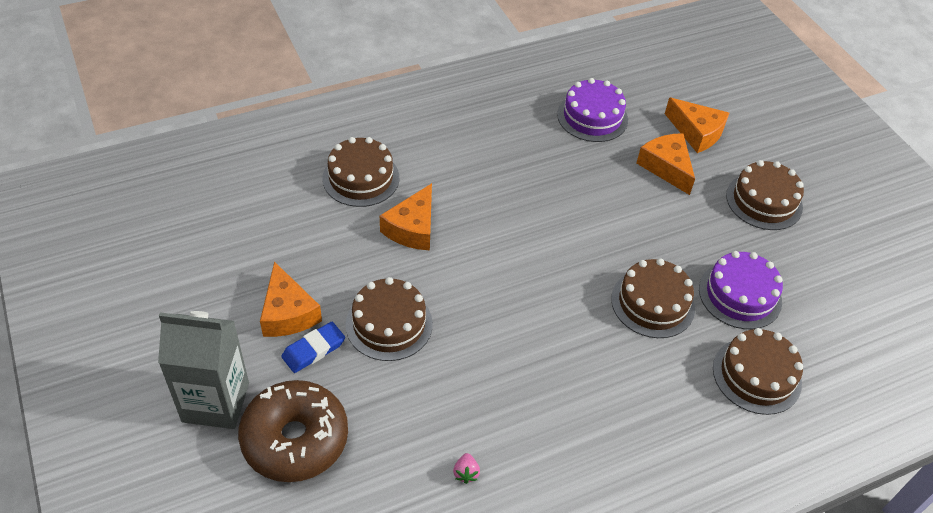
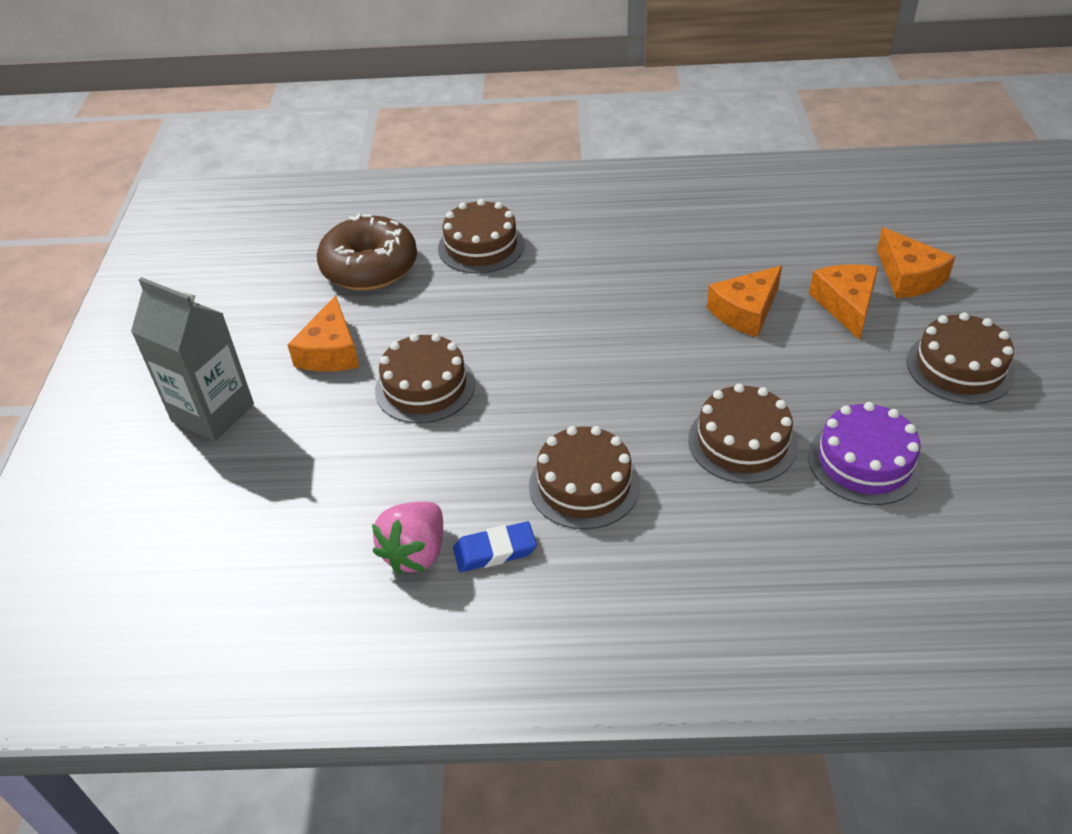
camera: 30 degrees right, 5 degrees down
brown donut [238,380,348,482] -> brown donut moved to [317,214,417,290]
blue eraser [281,322,345,373] -> blue eraser moved to [453,521,537,572]
orange cheese [380,183,432,251] -> orange cheese moved to [707,266,782,337]
pink strawberry [453,453,480,484] -> pink strawberry [372,501,443,575], size x2.21
purple cake [557,78,628,142] -> none
brown cake [713,328,803,415] -> brown cake moved to [529,426,640,529]

